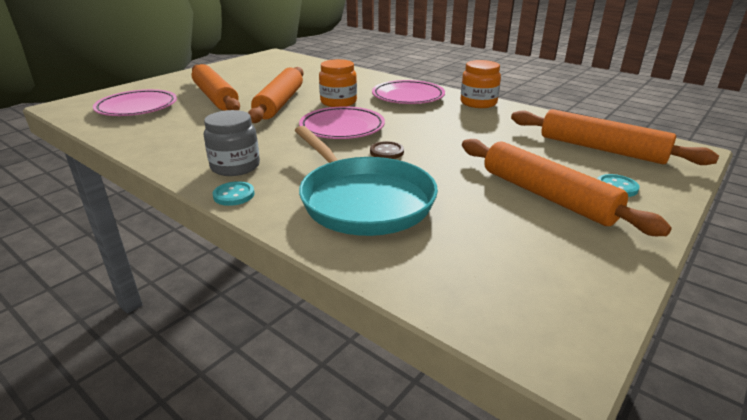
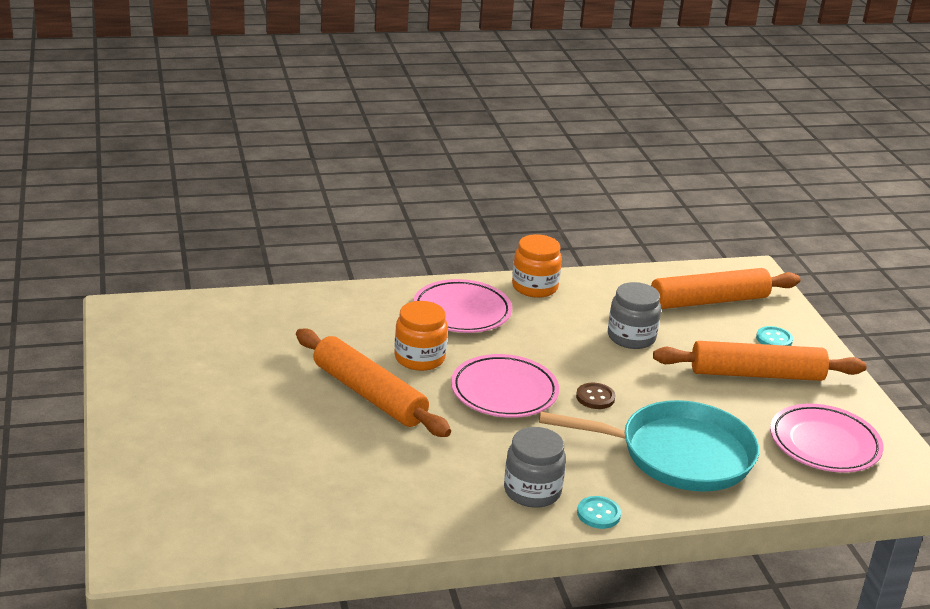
camera: 55 degrees left, 0 degrees up
pink plate [93,89,177,116] -> pink plate moved to [770,404,884,472]
orange rolling pin [192,64,240,111] -> none
none -> grey jar [608,282,661,349]

